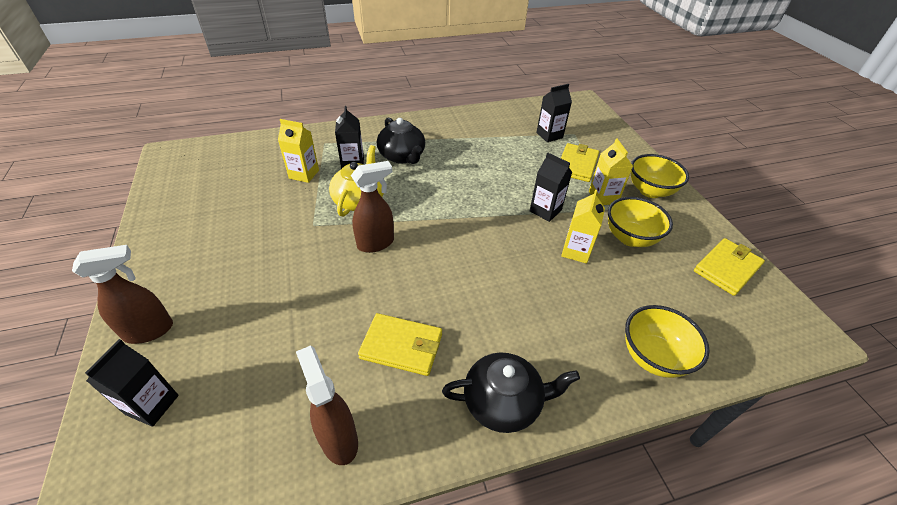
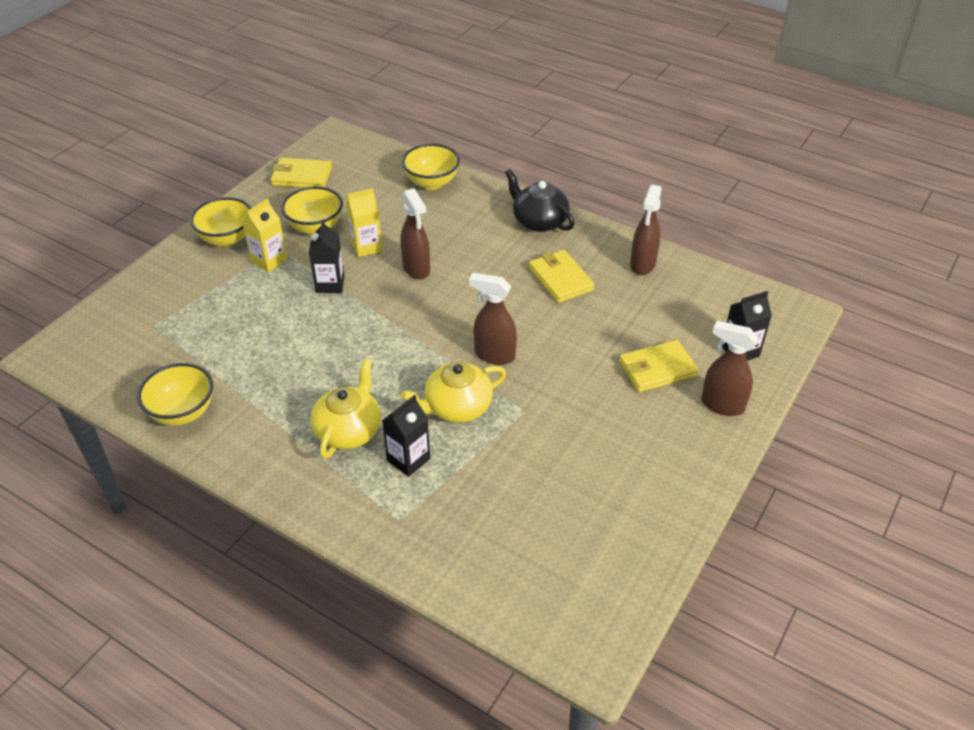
camera: 130 degrees left, 0 degrees up
yellow carton [278,119,319,183] -> none
black teapot [377,118,425,164] -> yellow teapot [311,359,381,459]
black carton [536,84,572,142] -> none
yellow wallet [561,143,599,182] -> yellow wallet moved to [619,340,699,392]
none -> yellow bowl [137,363,213,426]
none -> brown spray bottle [401,188,430,280]

